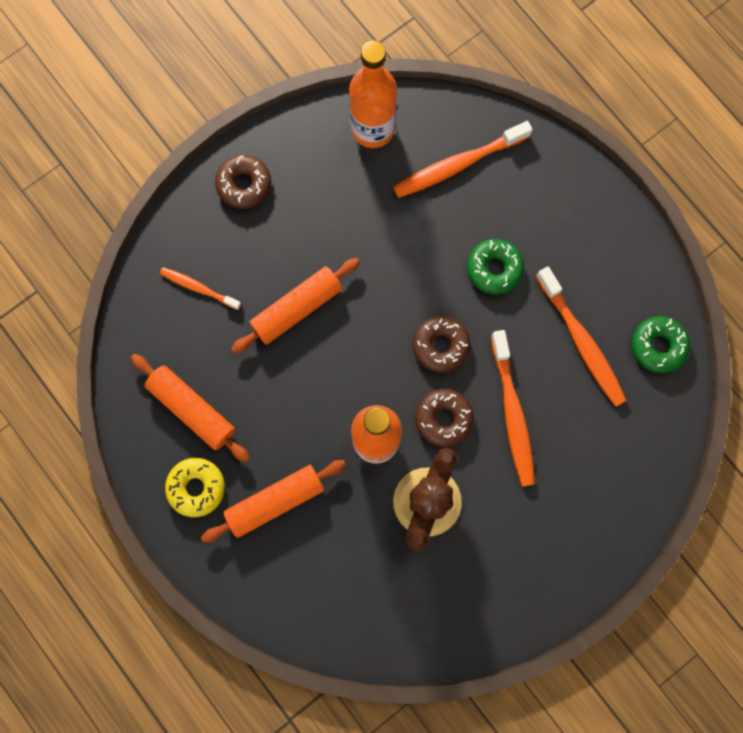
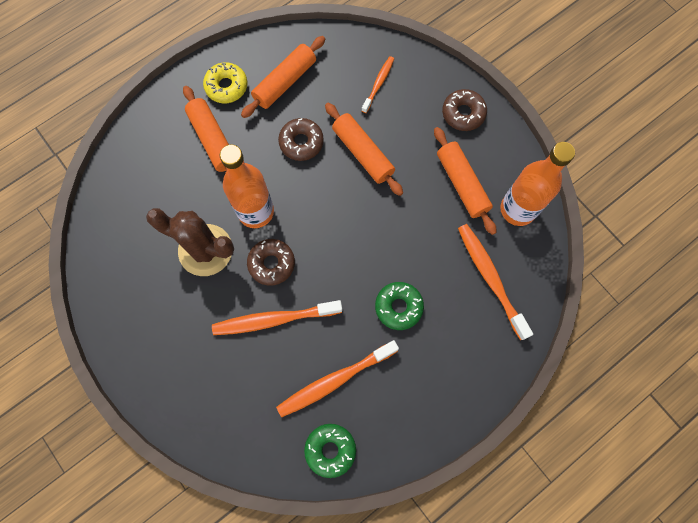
camera: 90 degrees right, 5 degrees down
brown donut [413,316,470,373] -> brown donut moved to [278,118,324,161]
none -> orange rolling pin [434,127,496,235]

